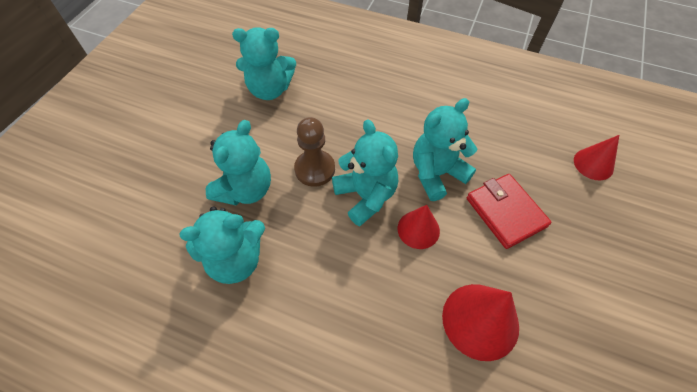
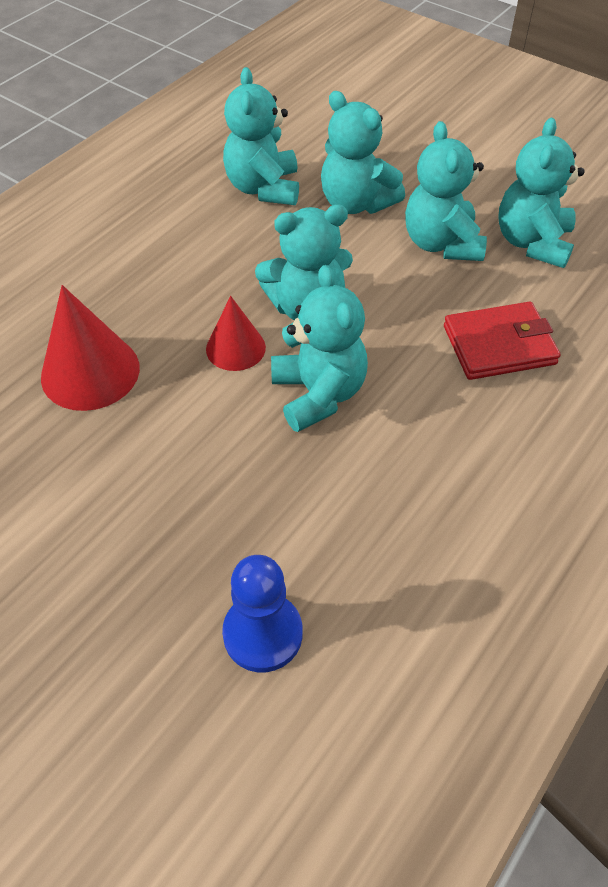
camera: 105 degrees right, 5 degrees down
brown pawn [294,117,335,187] -> none
red wallet [466,174,552,249] -> red wallet moved to [444,302,561,380]
red cone [574,135,619,180] -> blue pawn [222,555,303,672]
none -> turquoise teddy bear [405,121,487,261]

